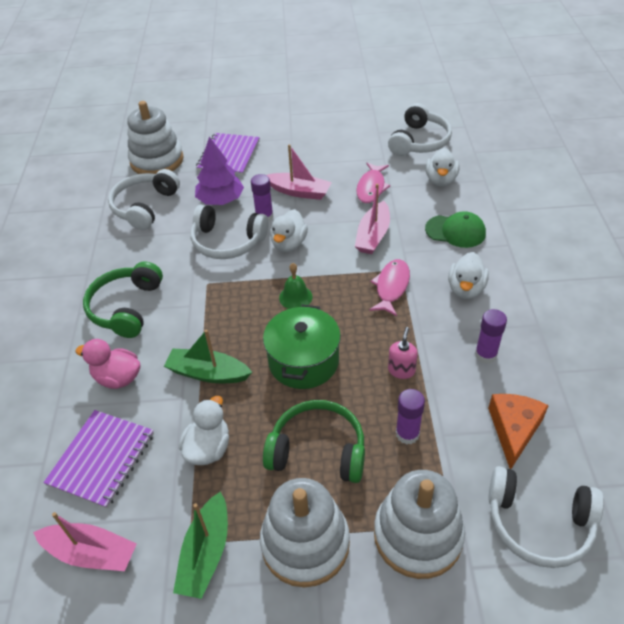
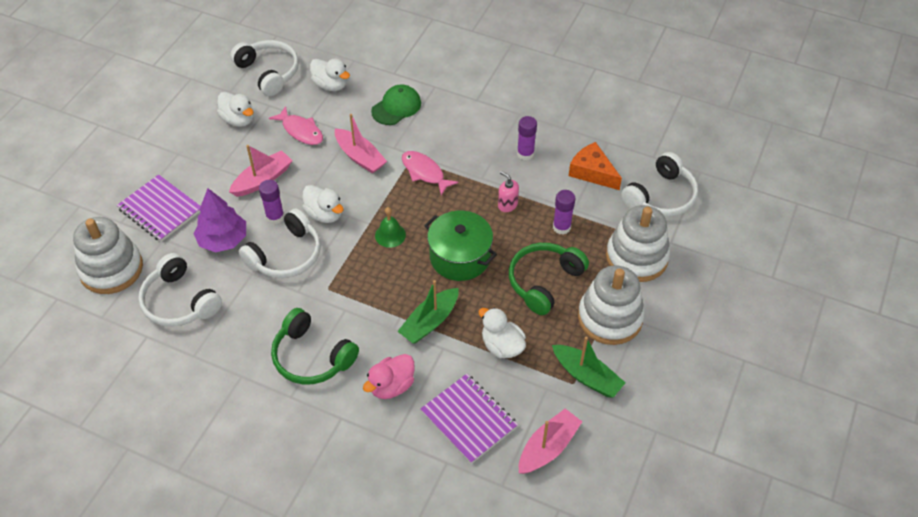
camera: 65 degrees left, 5 degrees up
white duck [448,252,489,299] -> white duck moved to [217,92,254,127]

